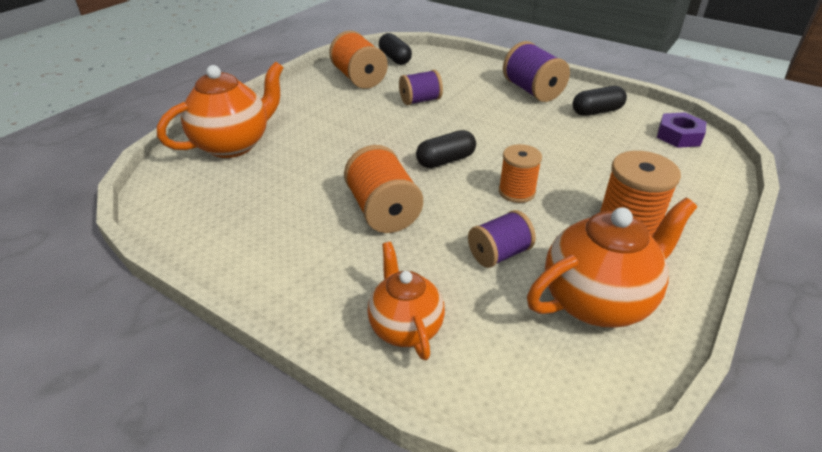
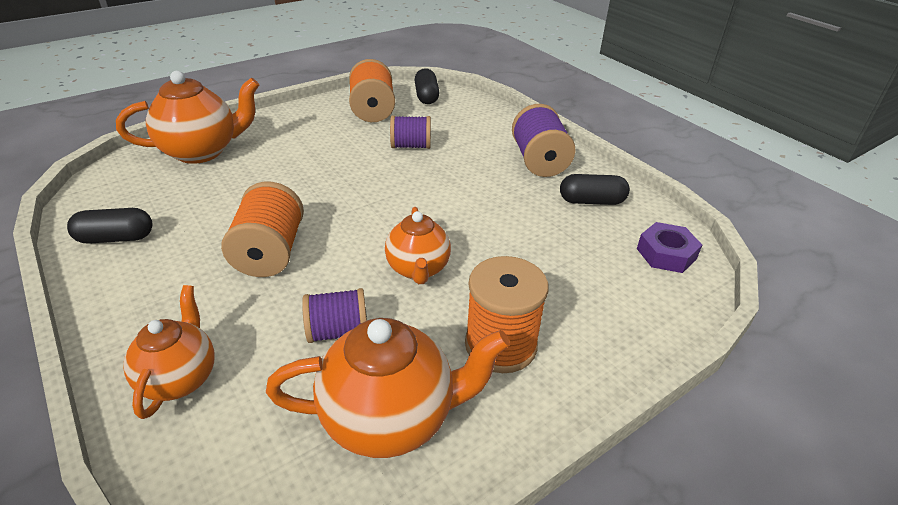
camera: 20 degrees right, 0 degrees up
black capsule [416,130,476,168] -> black capsule moved to [67,208,153,244]
orange spool [498,144,542,203] -> orange teapot [385,207,451,284]

